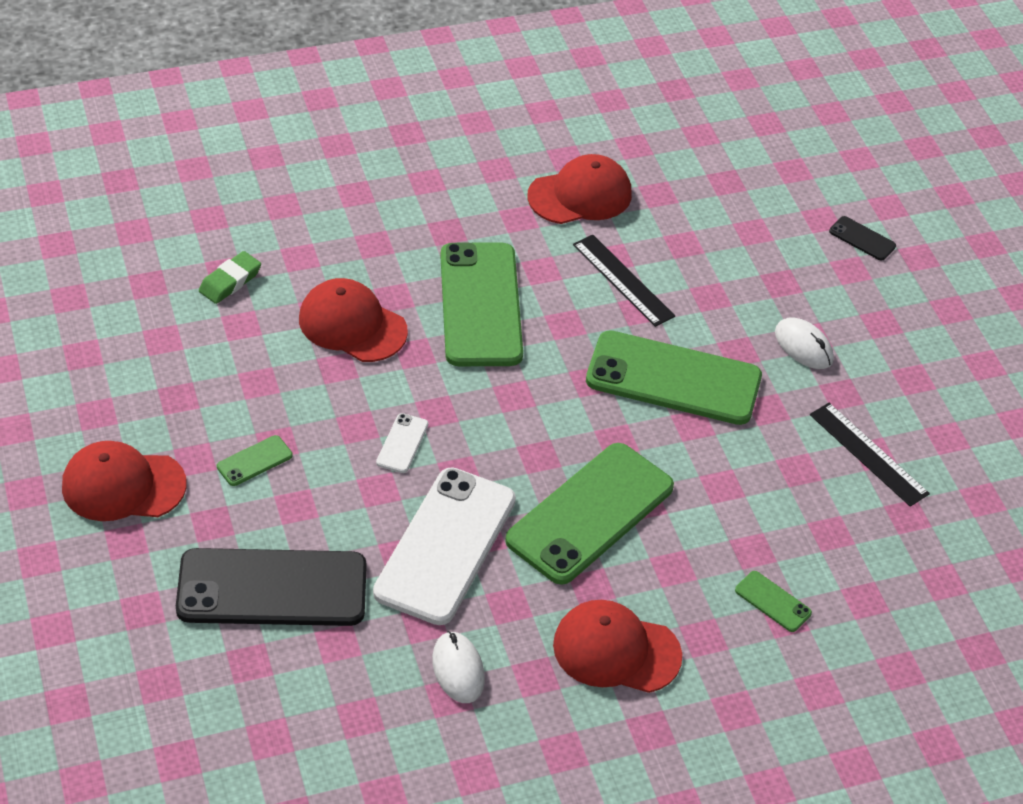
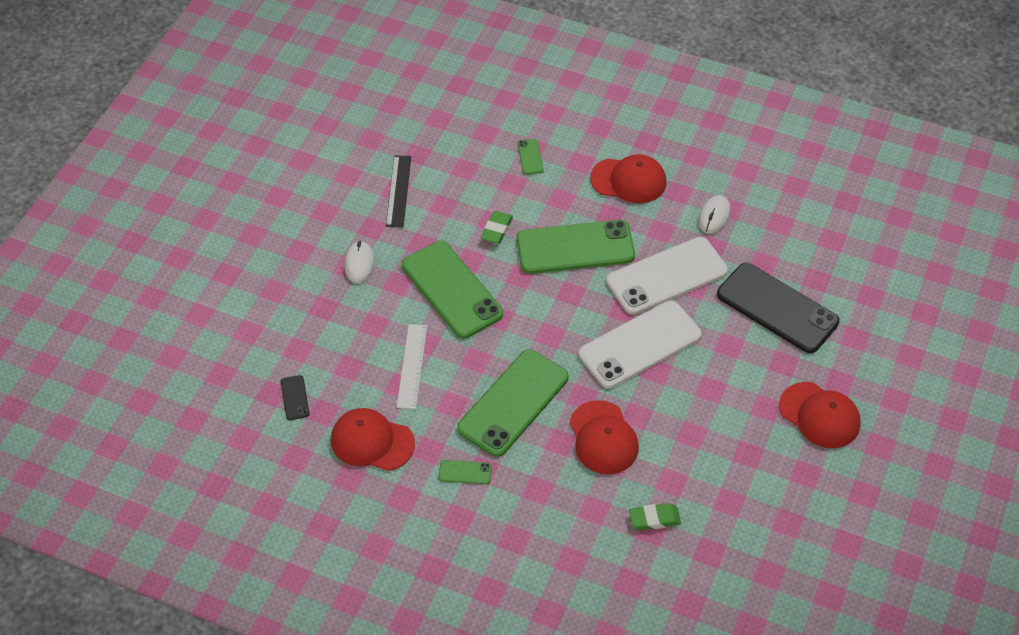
camera: 135 degrees left, 5 degrees up
green phone [217,435,293,486] -> green phone moved to [439,460,492,484]
white phone [376,413,428,473] -> white phone [579,301,702,388], size x2.44
red cap [553,600,682,693] -> red cap turned 45 degrees counterclockwise [590,154,666,203]
black ruler [573,235,675,327] -> white ruler [397,324,427,409]
black phone [829,216,896,261] -> black phone moved to [281,375,309,420]
none -> green eraser [480,211,513,244]

